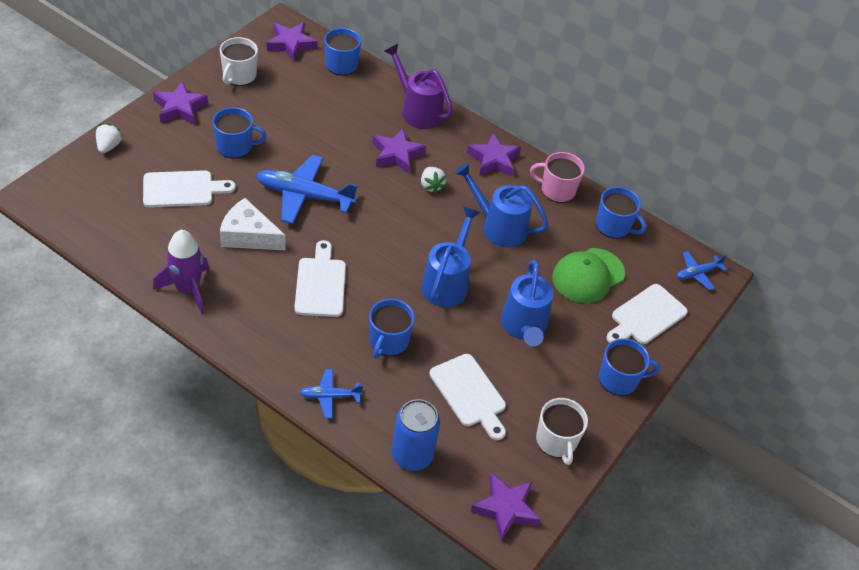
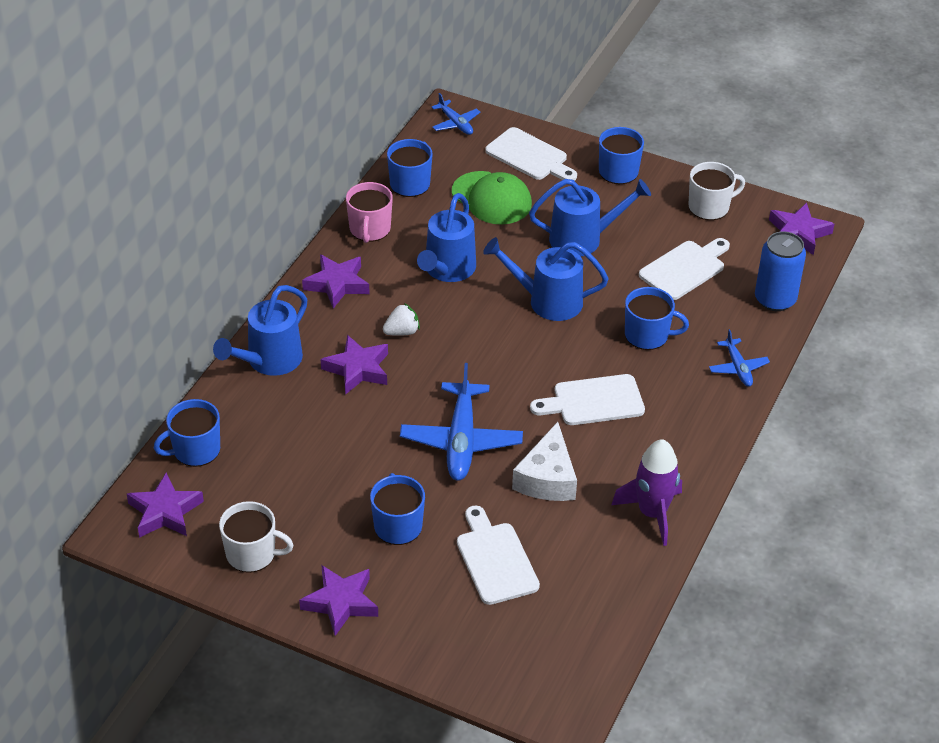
camera: 95 degrees left, 5 degrees down
white strawberry [96,124,123,153] -> none
purple watering can [384,44,453,129] -> blue watering can [213,285,307,376]

